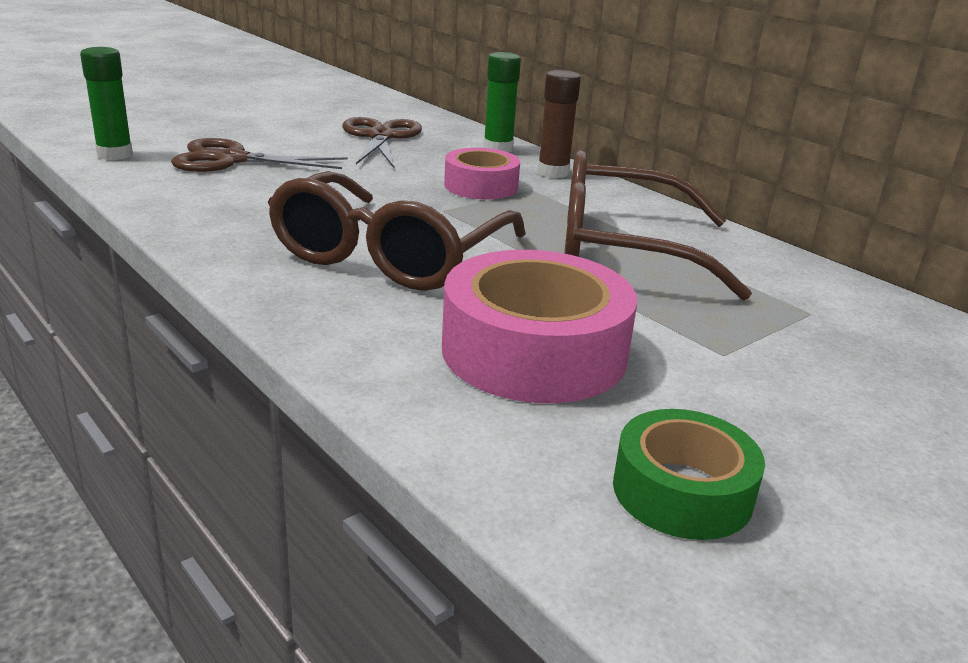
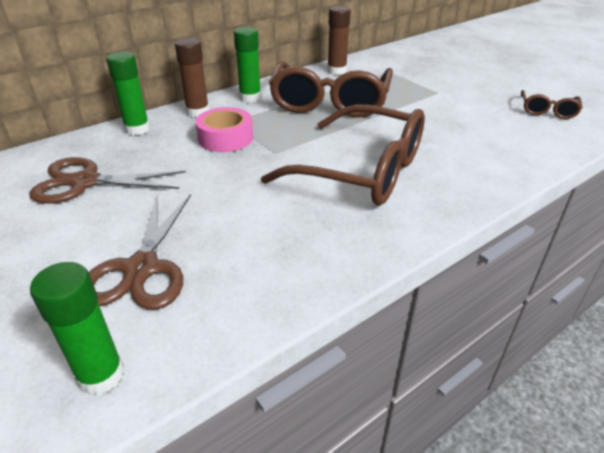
camera: 85 degrees left, 10 degrees up
pink tape [442,250,637,403] -> none
green tape [613,409,765,540] -> brown glasses [521,90,582,119]
none -> green glue stick [234,27,261,103]
none -> brown glue stick [327,6,351,75]

